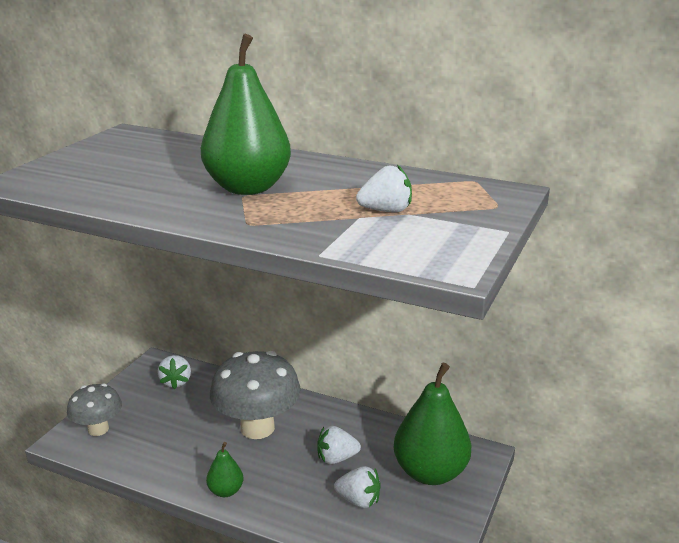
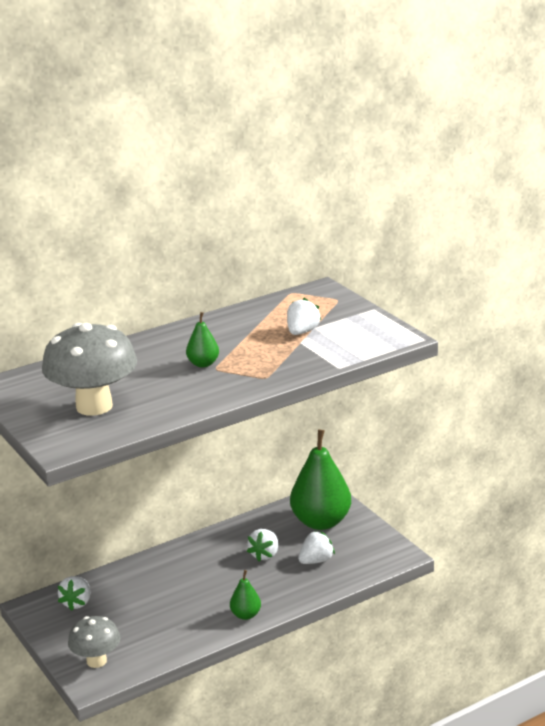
camera: 55 degrees left, 0 degrees up
white strawberry [157,355,191,389] -> white strawberry turned 75 degrees clockwise [58,576,90,611]
green pear [201,34,291,195] -> green pear [186,312,219,368], size x0.47
grey mushroom [210,351,301,439] -> grey mushroom moved to [42,323,137,416]

